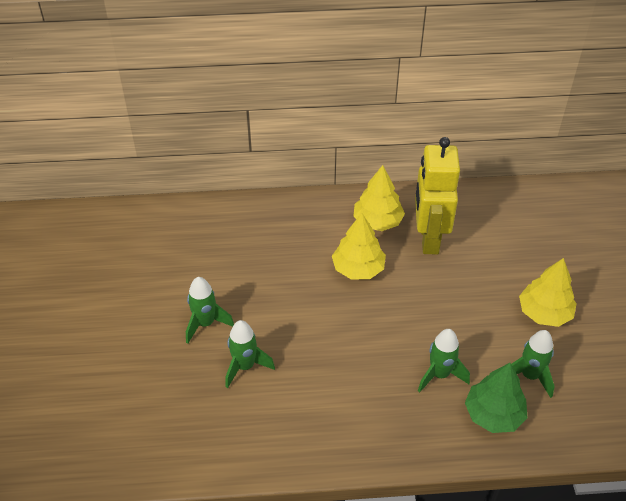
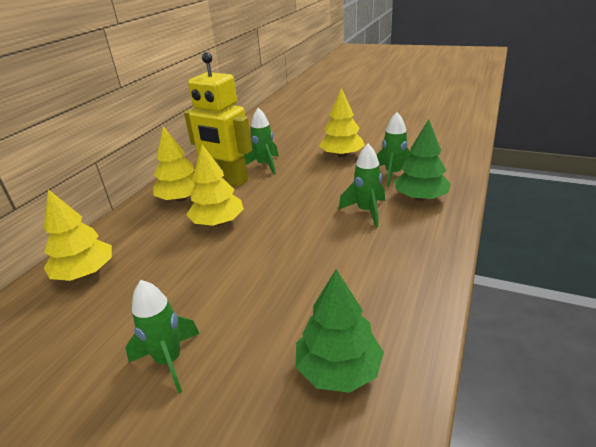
camera: 60 degrees left, 15 degrees down
green rocket [226,320,275,388] -> green rocket moved to [244,108,279,175]
none -> yellow tree [44,189,112,281]
none -> green tree [296,269,384,393]

